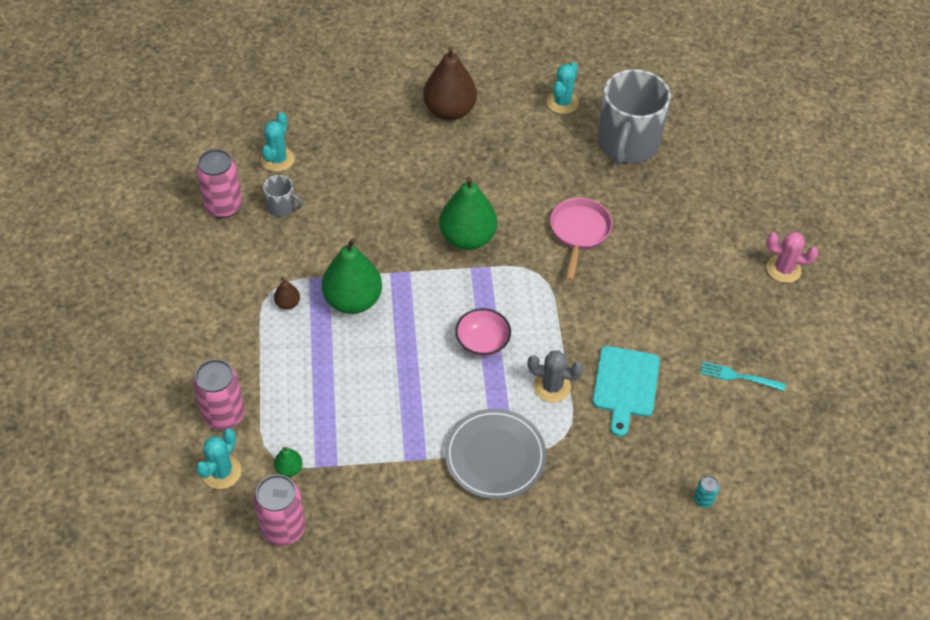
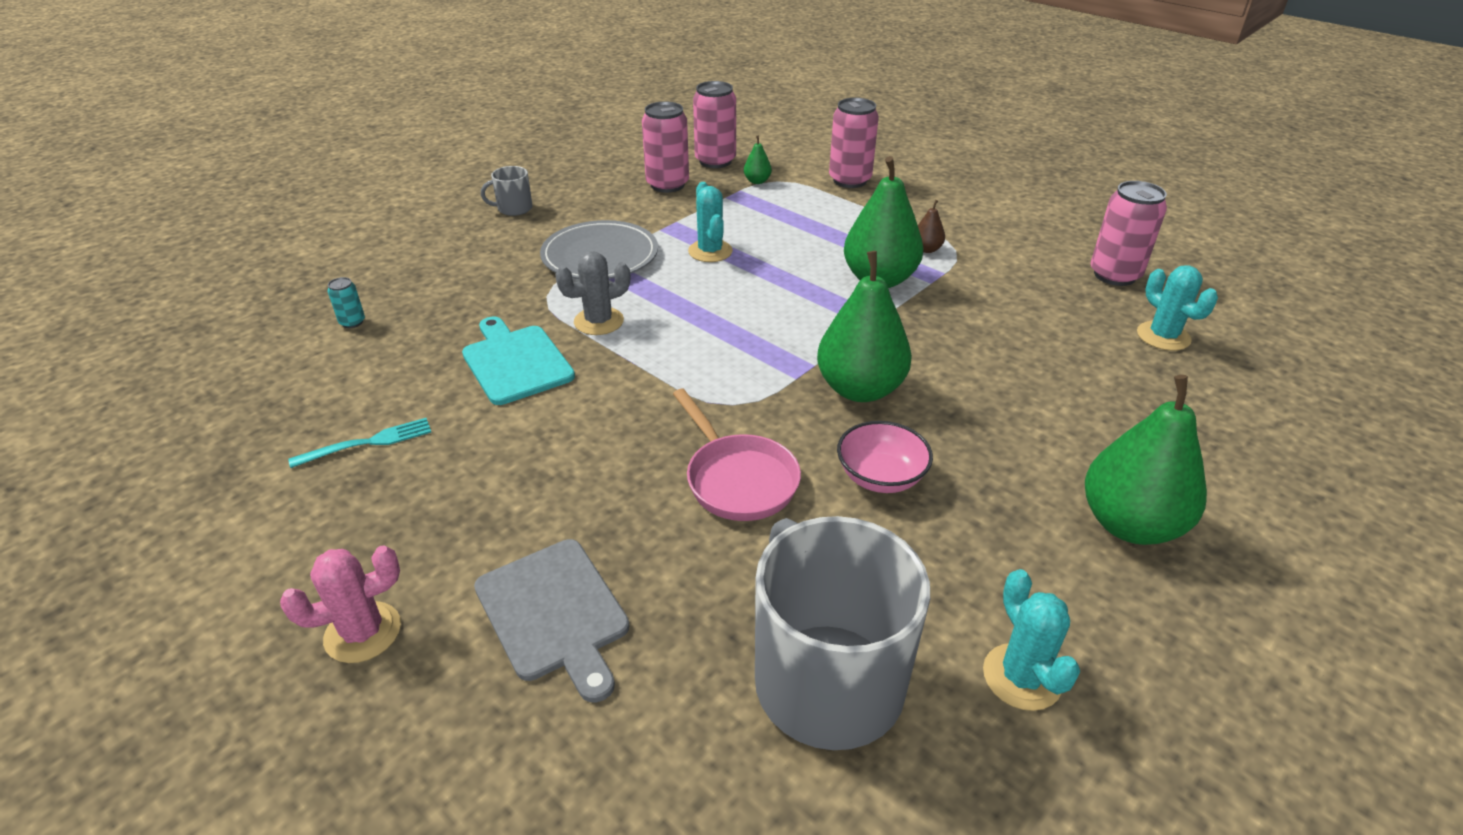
camera: 140 degrees right, 15 degrees down
turquoise cactus [196,429,241,489] -> turquoise cactus moved to [688,182,733,262]
grey mug [263,175,303,216] -> grey mug moved to [481,166,532,216]
brown pear [423,46,477,120] -> green pear [1085,375,1207,545]
pink bowl [455,308,511,357] -> pink bowl moved to [837,421,933,493]
none -> grey cutting board [474,539,629,702]
none -> pink can [642,101,689,193]

